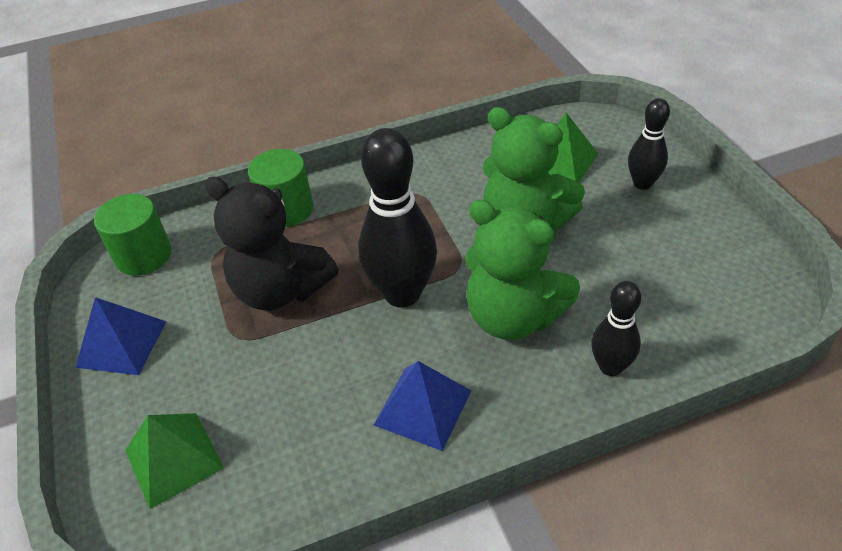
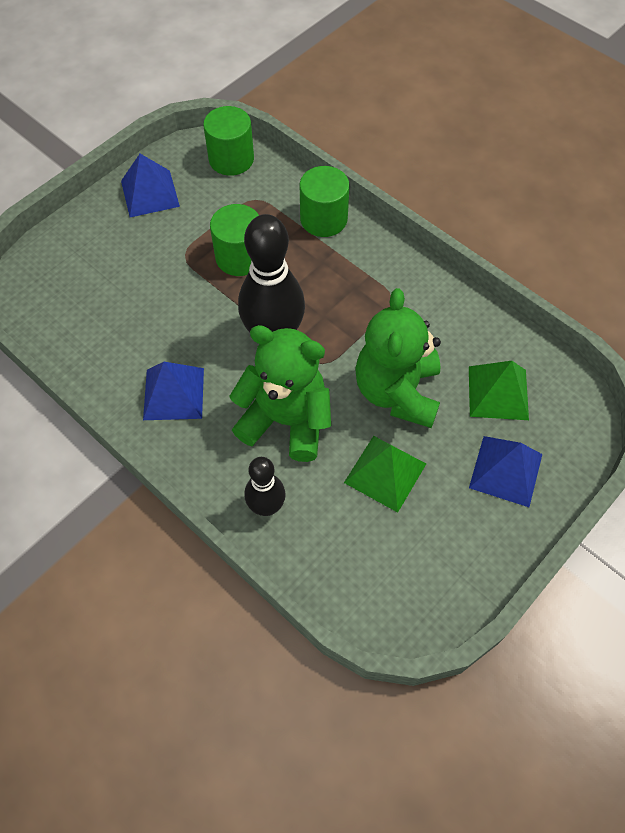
camera: 60 degrees right, 15 degrees up
green pyramid [125,413,224,509] -> green pyramid moved to [344,436,426,512]
black teddy bear [205,177,339,310] -> green cylinder [210,204,259,276]
green teddy bear [465,200,580,340] -> green teddy bear turned 105 degrees clockwise [229,325,331,462]
black bowling pin [628,98,670,190] -> blue pyramid [469,436,542,507]

